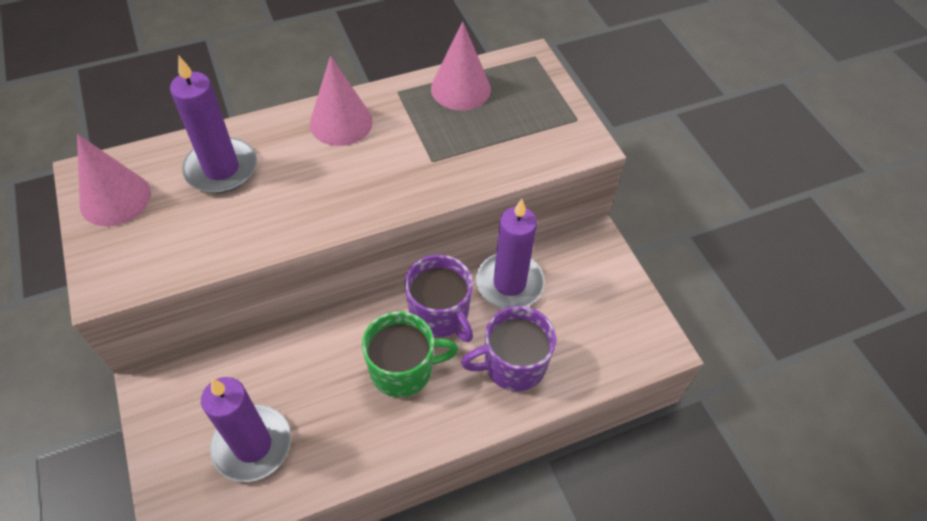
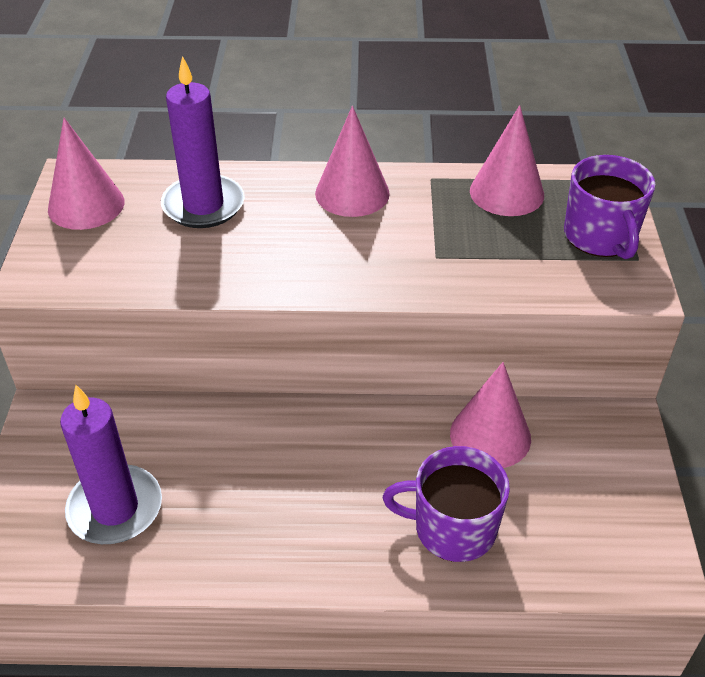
camera: 25 degrees right, 10 degrees down
green mug [362,311,458,397] -> none
purple mug [405,255,473,342] -> purple mug moved to [564,155,656,259]
purple candle [476,199,545,309] -> pink cone [450,362,531,468]

